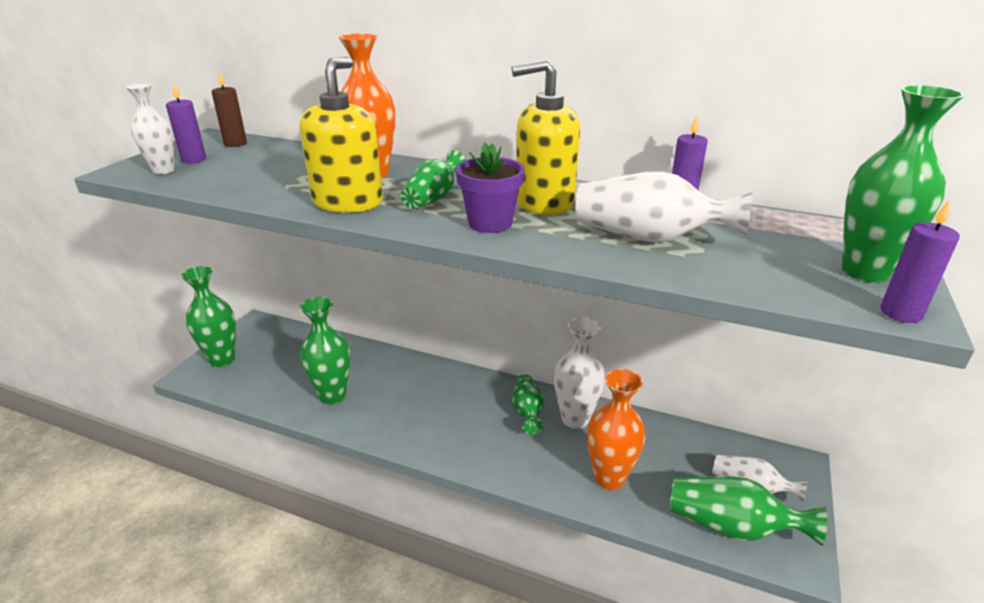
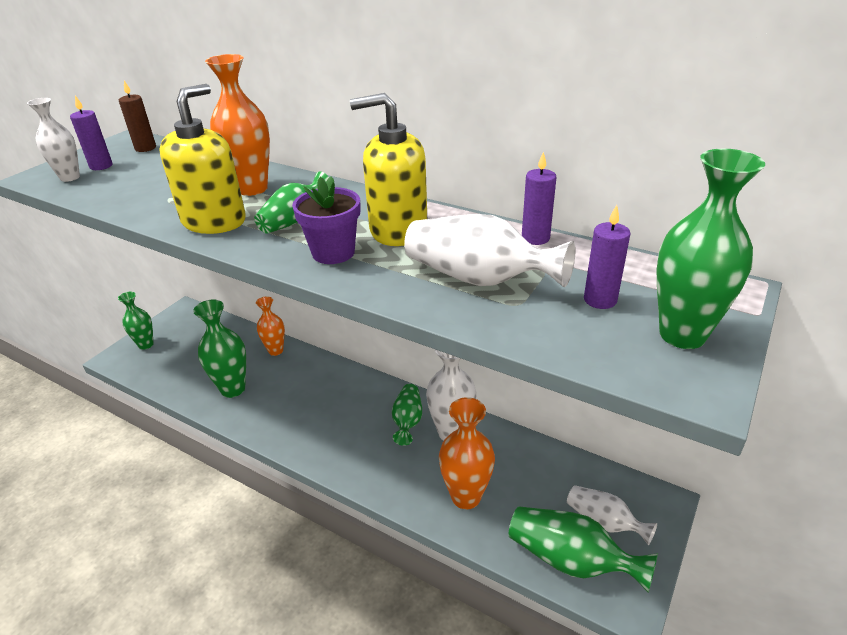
camera: 10 degrees right, 5 degrees up
green vase [181,266,236,367] -> green vase [118,292,154,350], size x0.65
purple candle [880,200,960,323] -> purple candle moved to [584,205,630,309]
none -> orange vase [256,296,285,356]

